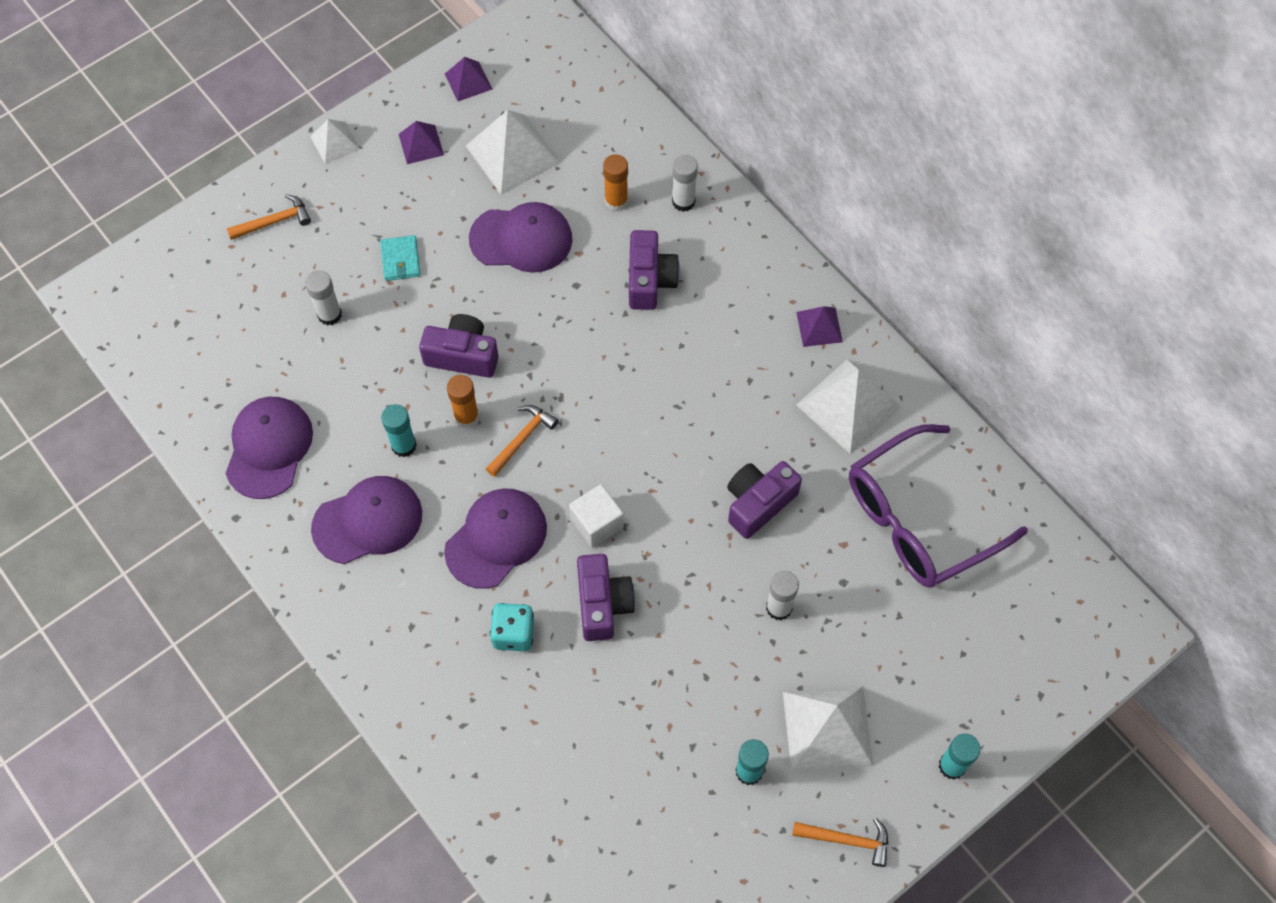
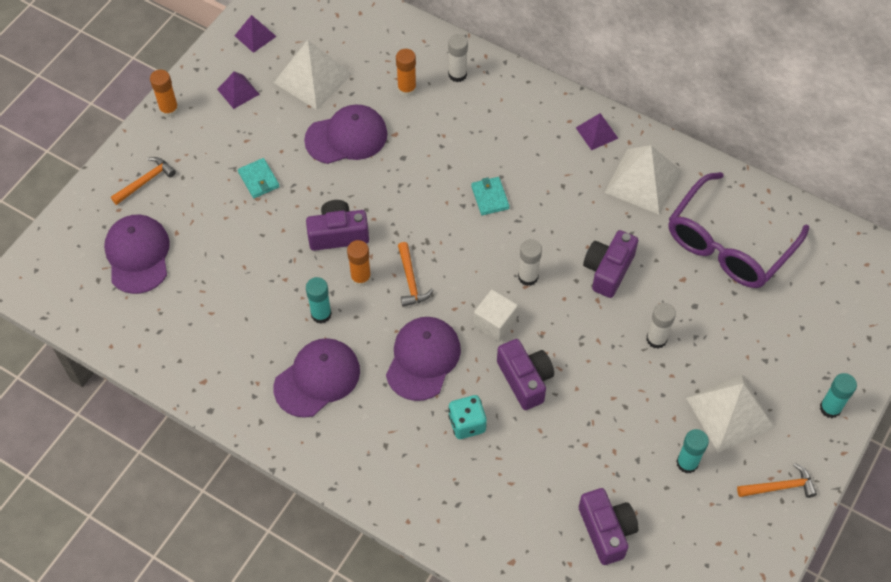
camera: 20 degrees left, 5 degrees down
purple cap [225,397,313,499] -> purple cap moved to [104,215,170,294]
white glue stick [305,270,342,326] -> white glue stick moved to [518,239,542,286]
white pyramid [310,119,360,164] -> orange glue stick [150,70,179,117]
orange hammer [486,405,558,477] -> orange hammer turned 150 degrees clockwise [398,242,433,307]
purple camera [629,230,680,310] -> purple camera moved to [579,488,639,565]
none -> turquoise wallet [471,177,510,215]

